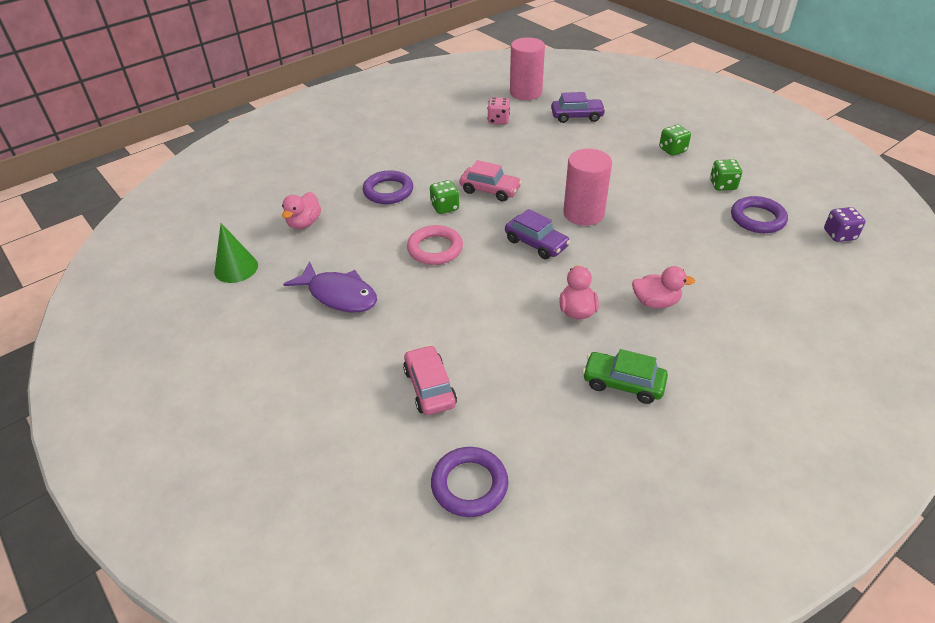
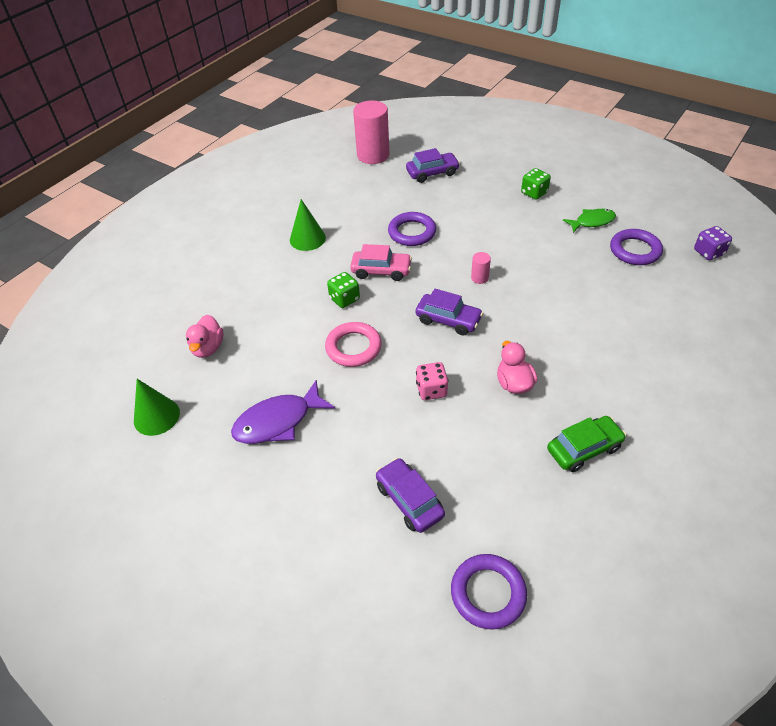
camera: 15 degrees left, 5 degrees up
purple fish [283,261,377,312] -> purple fish turned 135 degrees clockwise [231,380,335,444]
purple ring [363,170,413,204] -> purple ring moved to [388,212,436,246]
pink car [403,345,457,415] -> purple car [376,458,445,533]
pink dice [487,97,510,124] -> pink dice moved to [416,362,449,400]
pink cylinder [563,149,612,226] -> pink cylinder [471,252,491,284], size x0.44
green car [582,349,668,404] -> green car turned 150 degrees clockwise [547,416,626,472]
pink duck [632,266,695,308] -> none
green dice [710,159,742,191] -> green fish [563,209,616,233]
none -> green cone [290,199,326,251]

